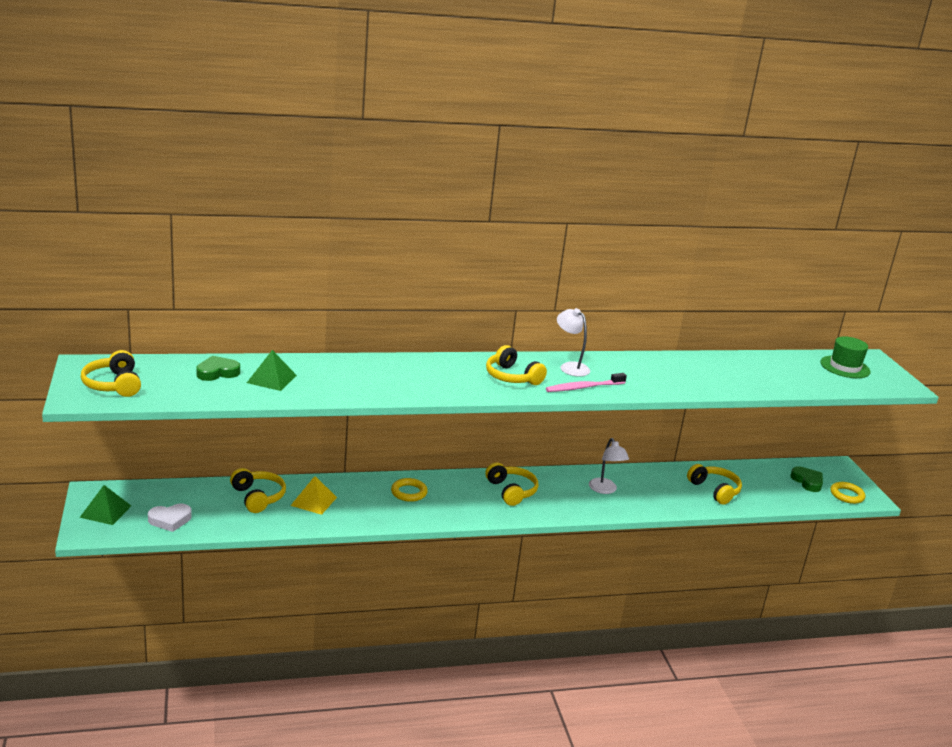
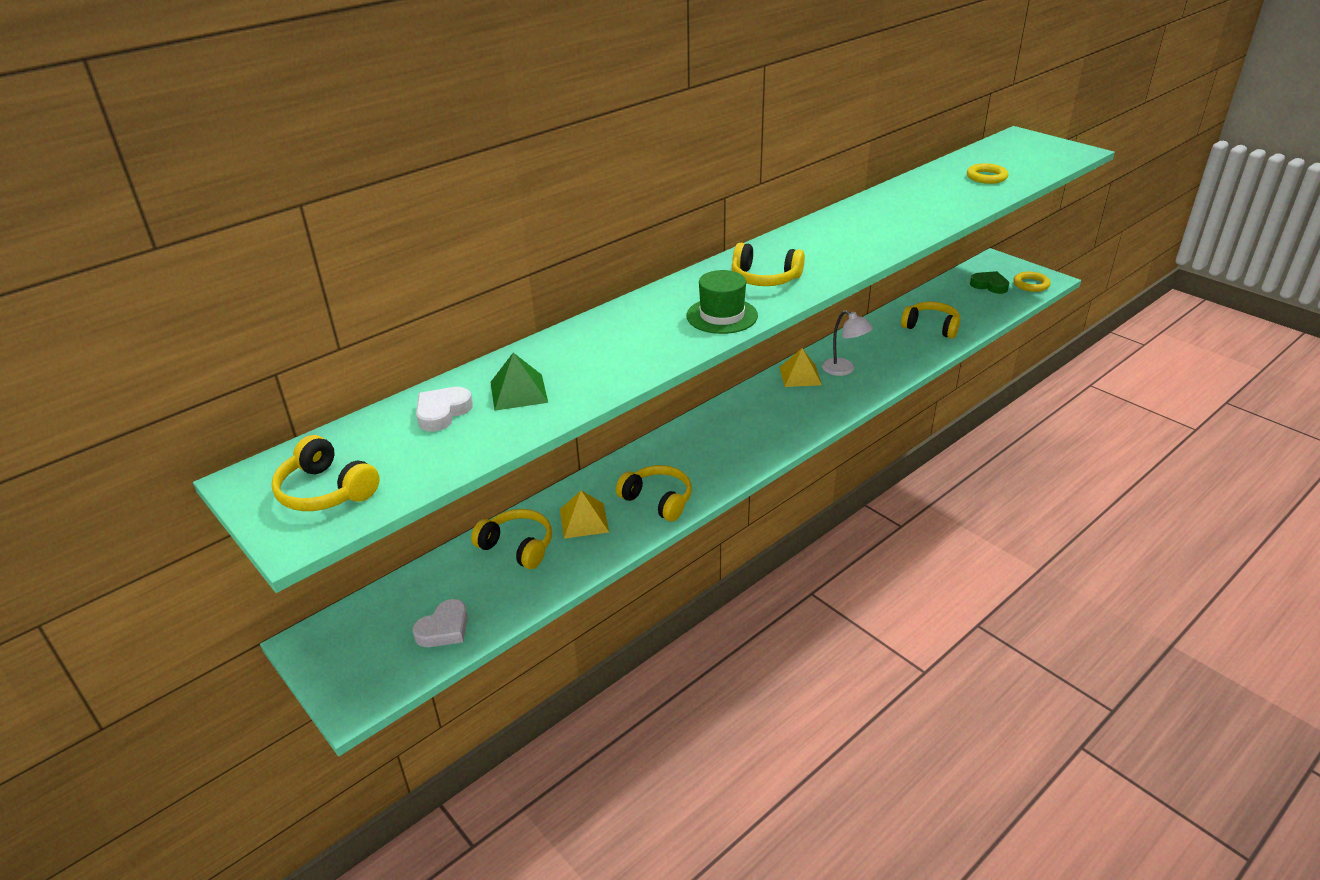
camera: 25 degrees left, 10 degrees up
green pyramid [79,485,131,525] -> none
green heart [196,356,240,381] -> white heart [416,387,473,432]
yellow ring [391,478,428,502] -> yellow ring moved to [967,163,1008,184]
yellow headphones [485,462,538,506] -> yellow headphones moved to [616,465,692,521]
pink toothbrush [546,373,627,392] -> none
white lamp [557,308,590,377] -> none
green hat [820,336,871,378] -> green hat moved to [686,270,758,334]
none -> yellow pyramid [779,348,822,387]

